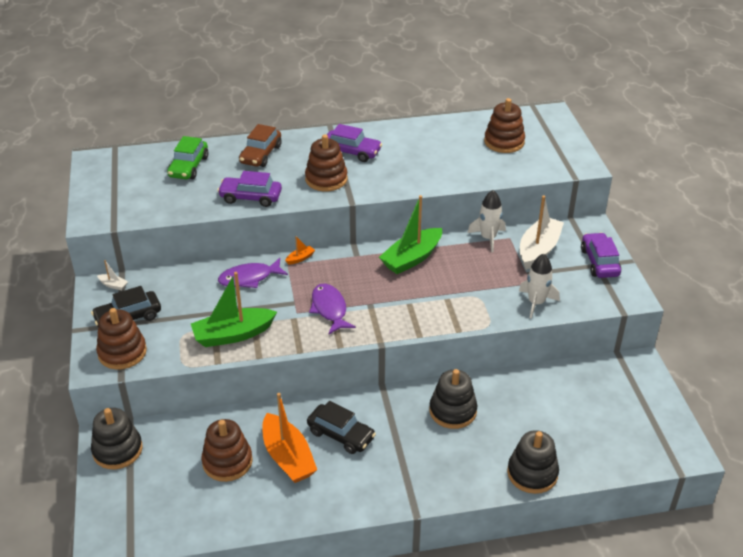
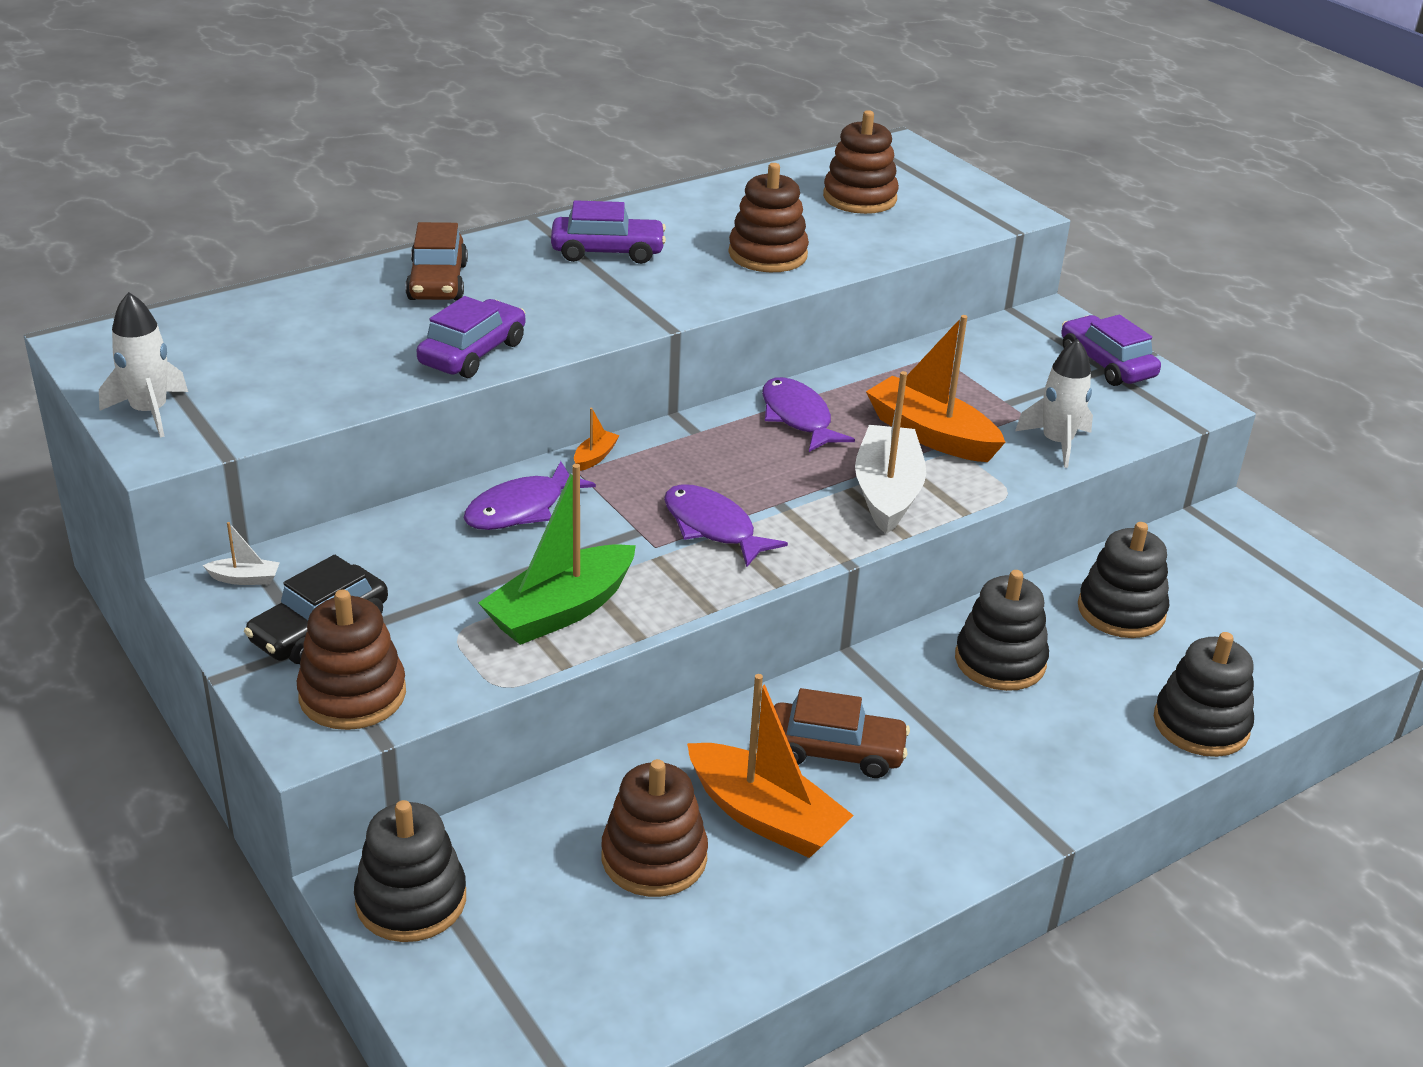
camera: 25 degrees left, 5 degrees down
green car [167,136,209,179] -> none
purple car [217,171,282,207] -> purple car turned 135 degrees clockwise [417,296,526,378]
brown stacking toy [305,134,347,191] -> brown stacking toy moved to [729,163,809,272]
black car [307,401,376,454] -> brown car [774,688,910,778]
green boat [379,195,442,274] -> purple fish [762,377,855,452]
white rocket [468,190,506,252] -> white rocket moved to [99,292,188,438]
white boat [520,196,564,270] -> white boat moved to [855,371,926,534]
none -> orange boat [866,315,1005,462]
none -> black stacking toy [1078,522,1169,638]

